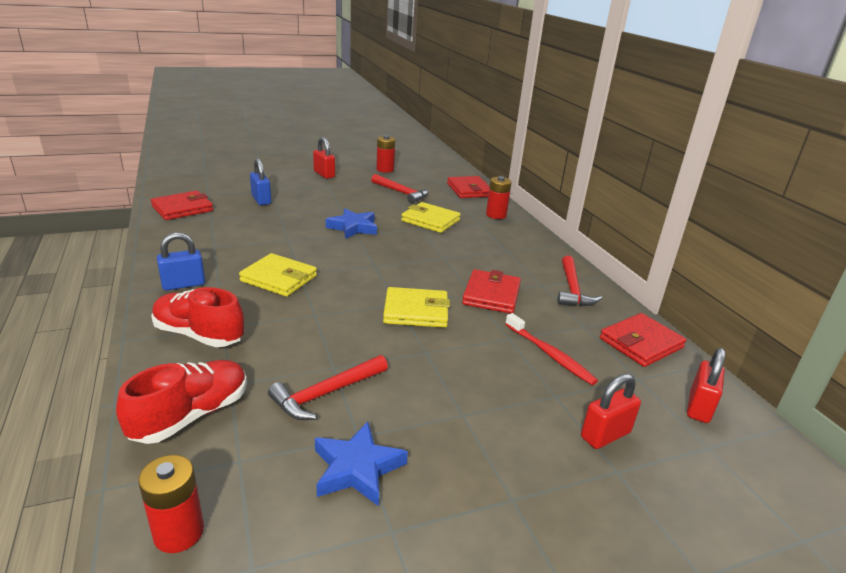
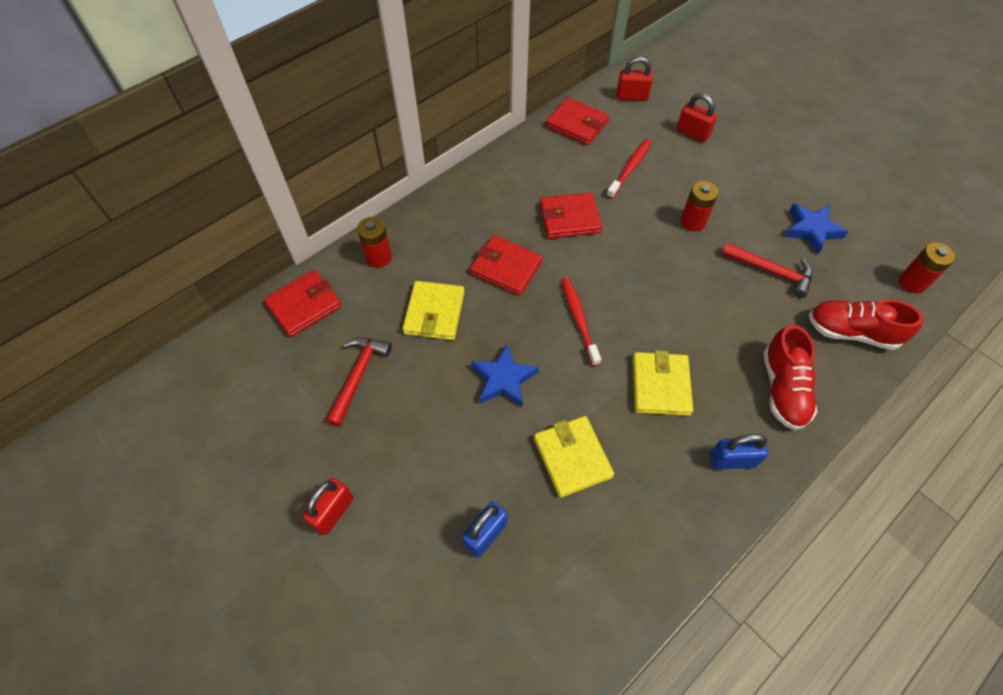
camera: 110 degrees left, 30 degrees up
red wallet [151,191,213,220] -> red wallet moved to [470,235,543,296]
blue padlock [157,232,205,290] -> blue padlock turned 45 degrees counterclockwise [710,434,768,470]
red battery [376,135,395,173] -> red battery moved to [681,181,718,232]
yellow wallet [383,287,450,328] -> yellow wallet moved to [534,416,614,498]
red hammer [558,256,602,306] -> none
none -> red toothbrush [561,277,601,366]

